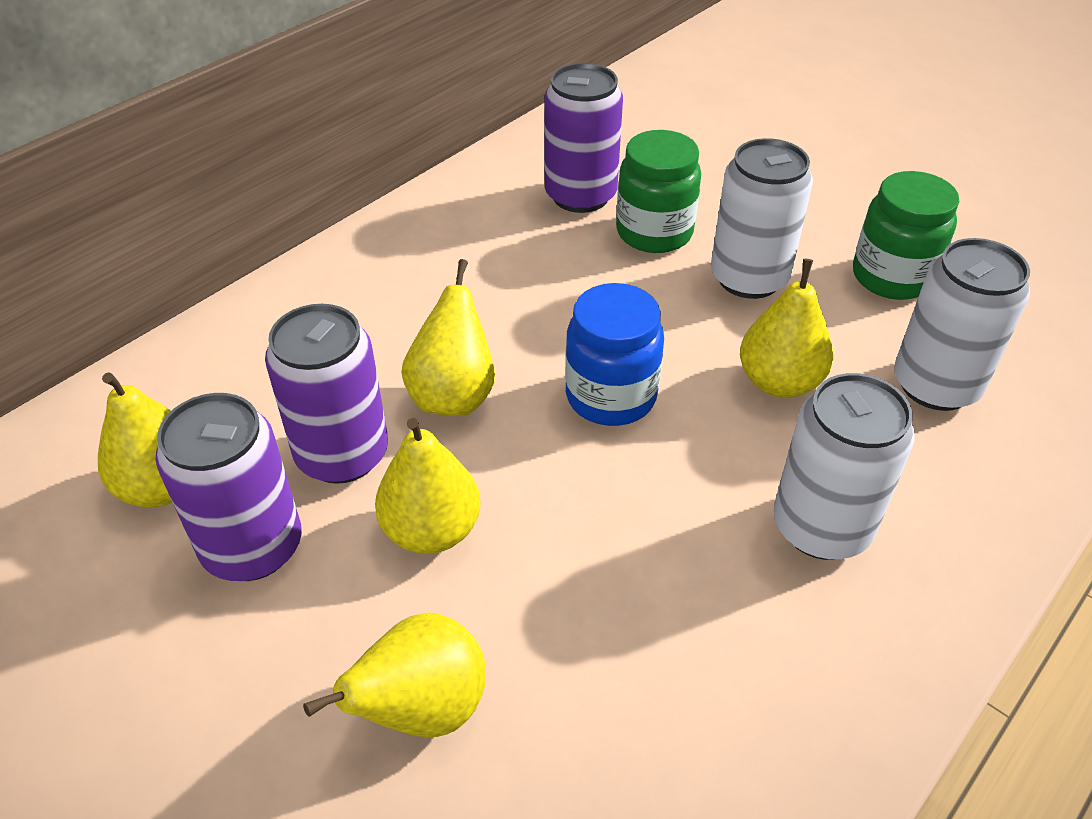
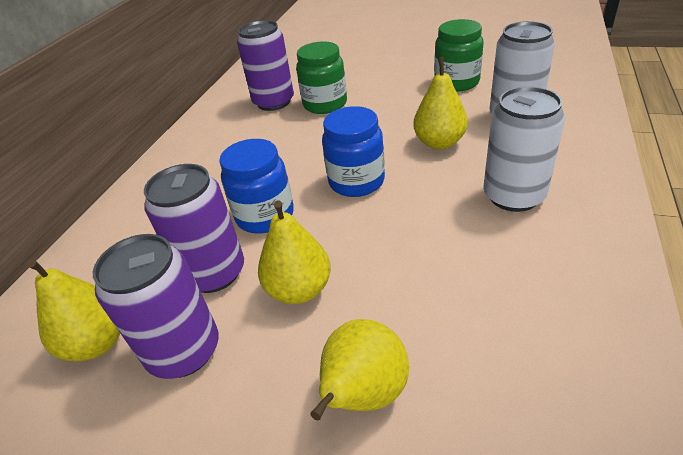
camera: 20 degrees left, 5 degrees down
yellow pear [401,259,495,416] -> blue jar [219,139,294,234]
white can [711,138,813,299] -> none

